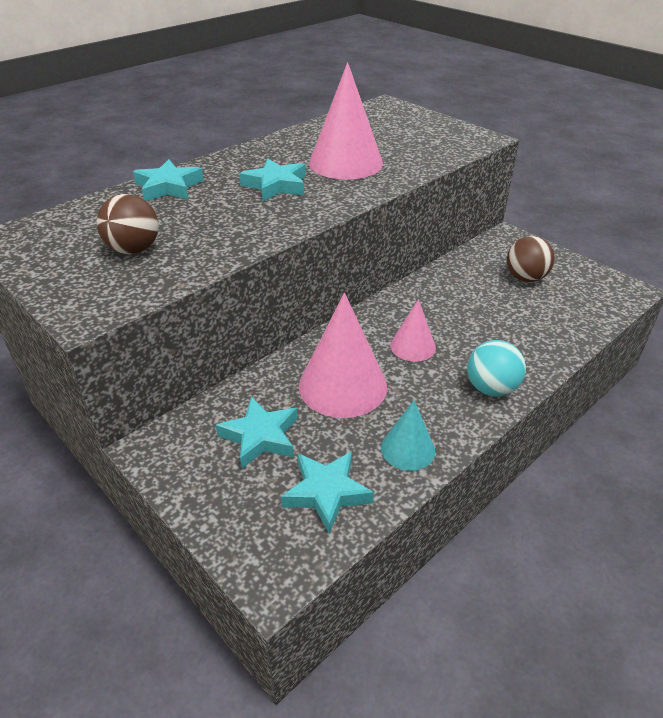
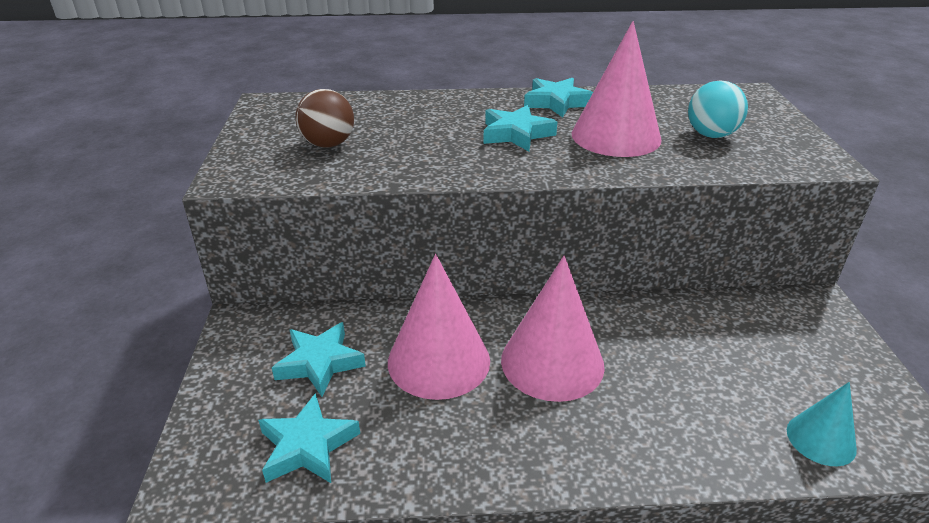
camera: 40 degrees right, 5 degrees down
turquoise star [133,159,204,201] -> turquoise star moved to [524,78,593,118]
turquoise cone [381,400,435,471] -> turquoise cone moved to [787,382,857,466]
pink cone [390,299,436,362] -> pink cone [501,256,605,402], size x1.81
turquoise ball [467,340,526,397] -> turquoise ball moved to [688,80,748,138]
brown ball [507,236,554,282] -> none

